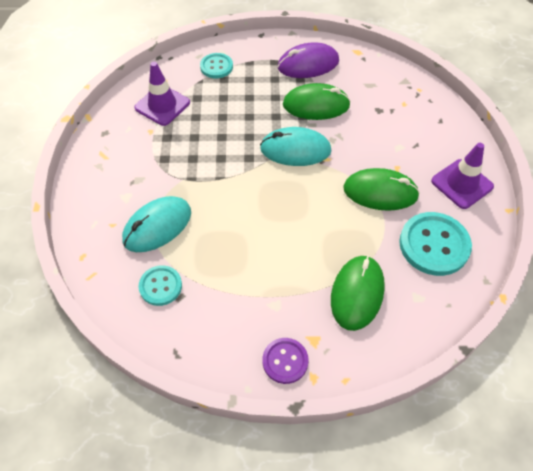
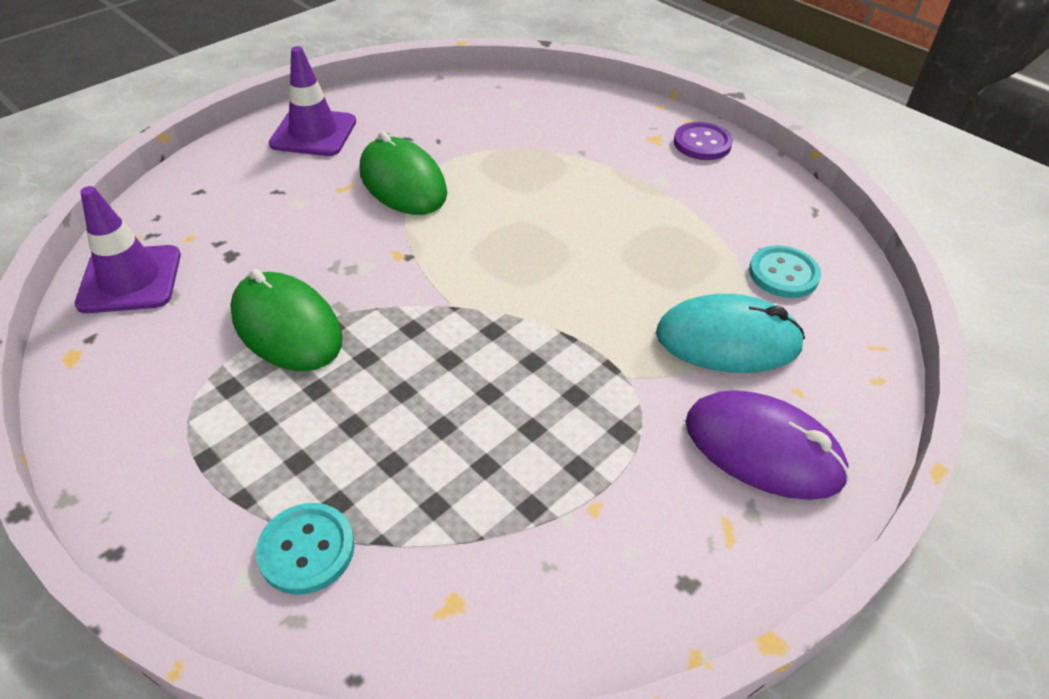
camera: 135 degrees left, 10 degrees down
purple traffic cone [135,62,190,126] -> purple traffic cone moved to [75,186,181,313]
turquoise mouse [260,127,332,166] -> none
purple mouse [277,42,339,78] -> purple mouse moved to [686,390,850,500]
green mouse [331,256,385,331] -> none
turquoise button [399,212,472,276] -> none

